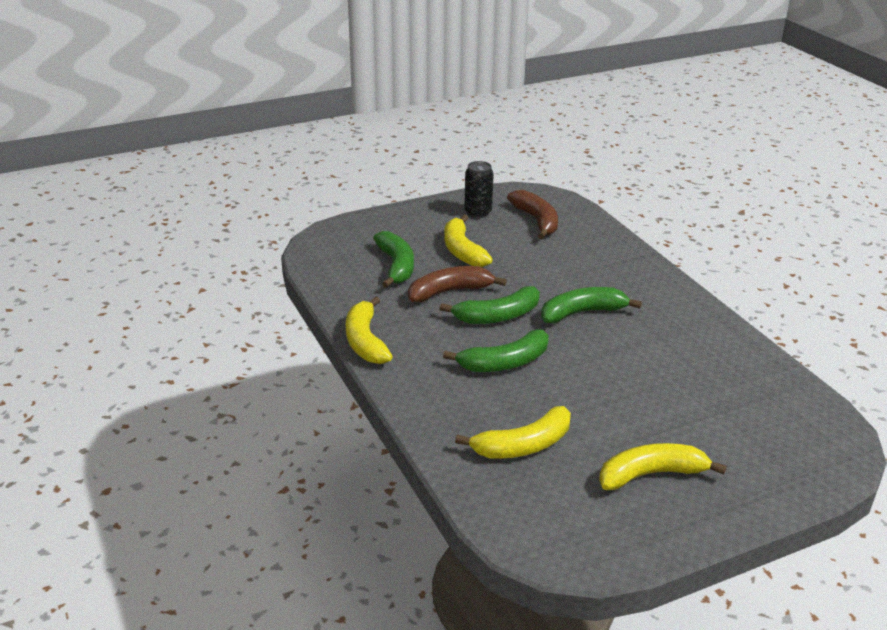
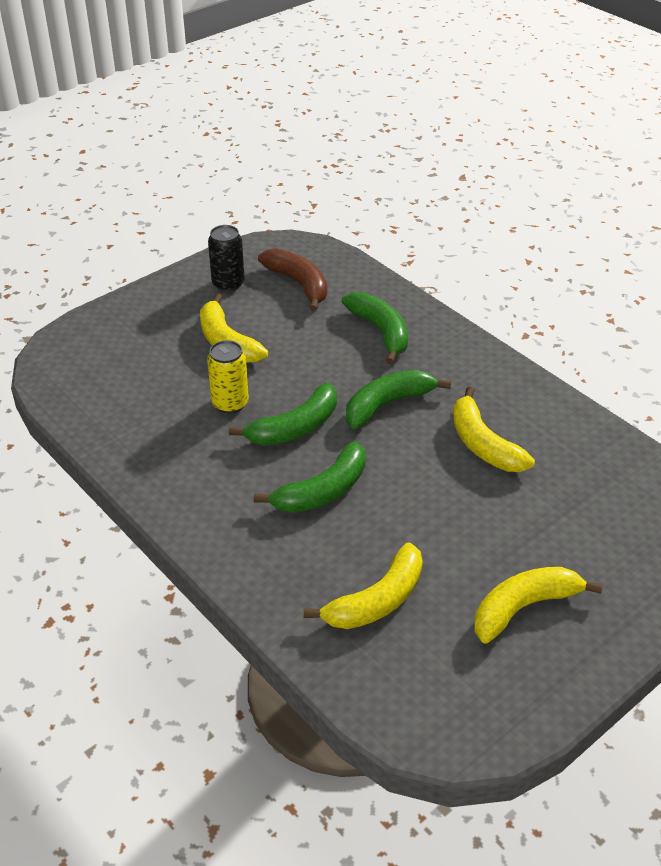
camera: 15 degrees left, 10 degrees up
yellow banana [346,296,393,364] -> yellow banana moved to [453,387,535,472]
green banana [373,231,414,288] -> green banana moved to [342,292,408,364]
brown banana [408,266,507,302] -> yellow can [207,340,249,414]

